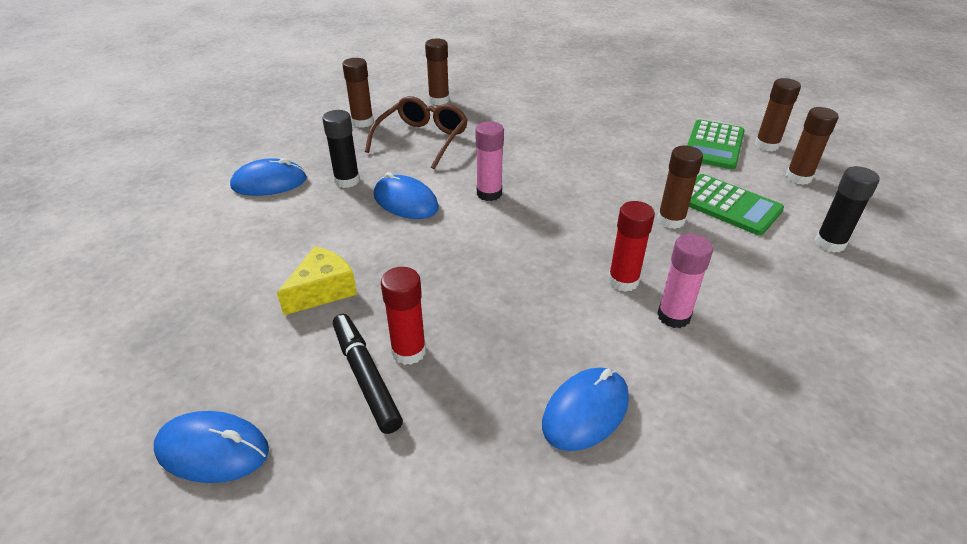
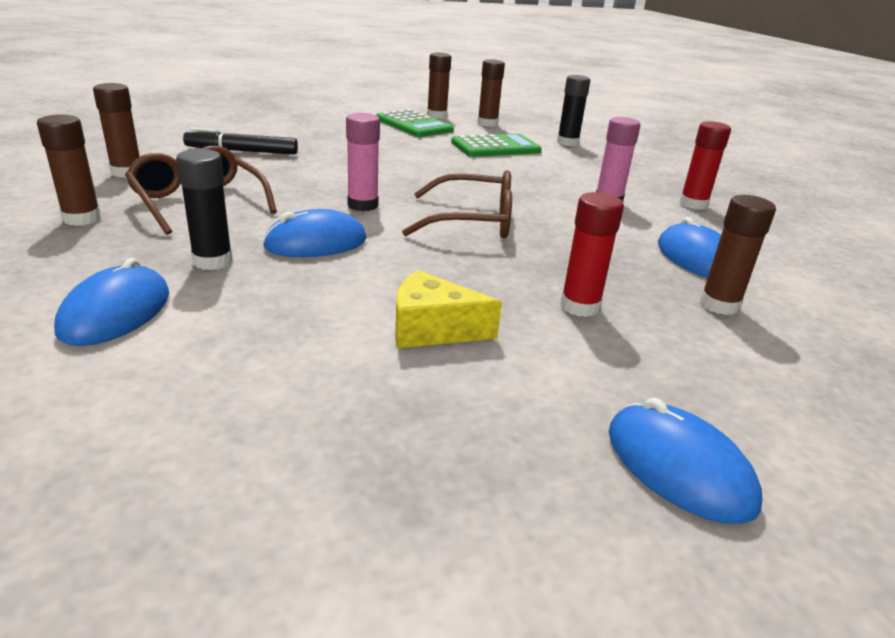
camera: 65 degrees left, 10 degrees down
blue mouse [154,411,269,483] -> blue mouse turned 75 degrees counterclockwise [609,398,763,524]
yellow cheese [277,246,357,315] -> yellow cheese turned 60 degrees counterclockwise [395,270,502,348]
black marker [333,314,403,434] -> black marker moved to [183,128,298,154]
red glue stick [608,201,655,292] -> red glue stick moved to [680,121,731,210]
brown glue stick [657,145,703,229] -> brown glue stick moved to [700,195,776,315]
none -> brown glasses [402,170,512,238]

